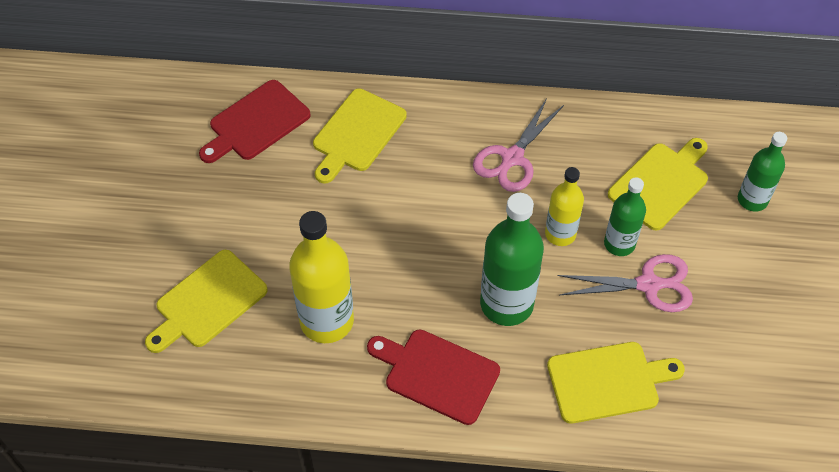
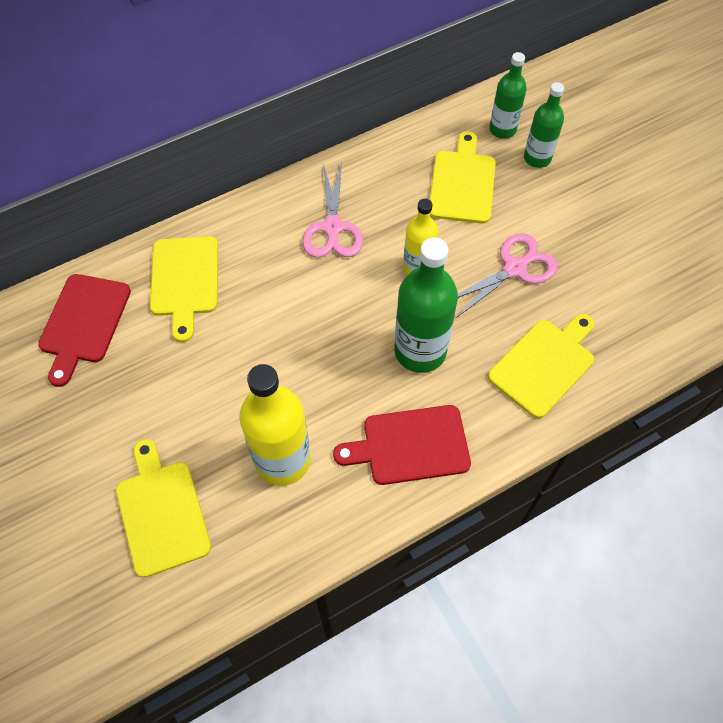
camera: 35 degrees left, 5 degrees up
yellow cutting board [145,250,268,353] -> yellow cutting board turned 150 degrees clockwise [116,439,211,578]
green bottle [604,177,646,256] -> green bottle moved to [489,52,527,139]

